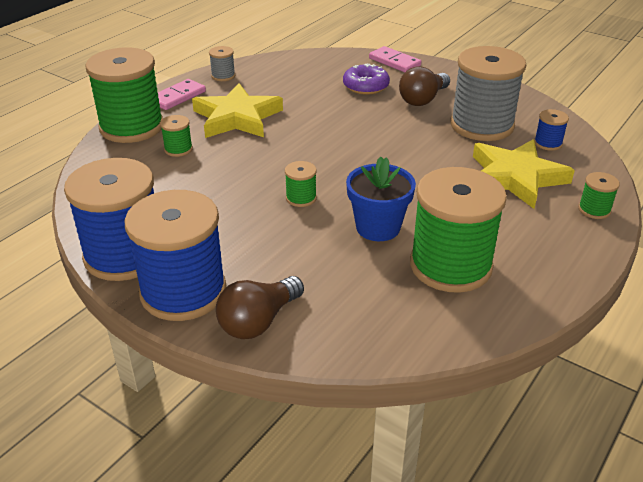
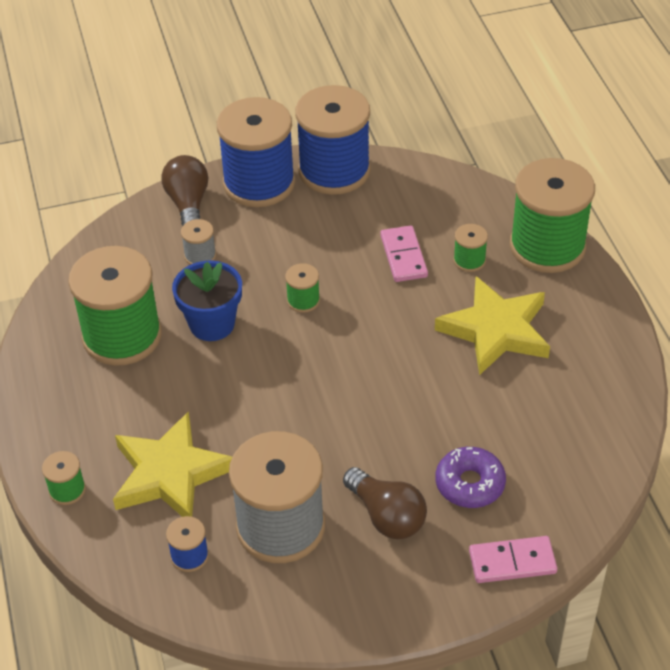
camera: 130 degrees right, 10 degrees up
pink domino [158,79,206,110] -> pink domino moved to [380,225,428,282]
grey spool [209,46,235,81] -> grey spool moved to [181,219,216,265]
brown light bulb [399,66,450,106] -> brown light bulb turned 150 degrees clockwise [343,467,427,539]

